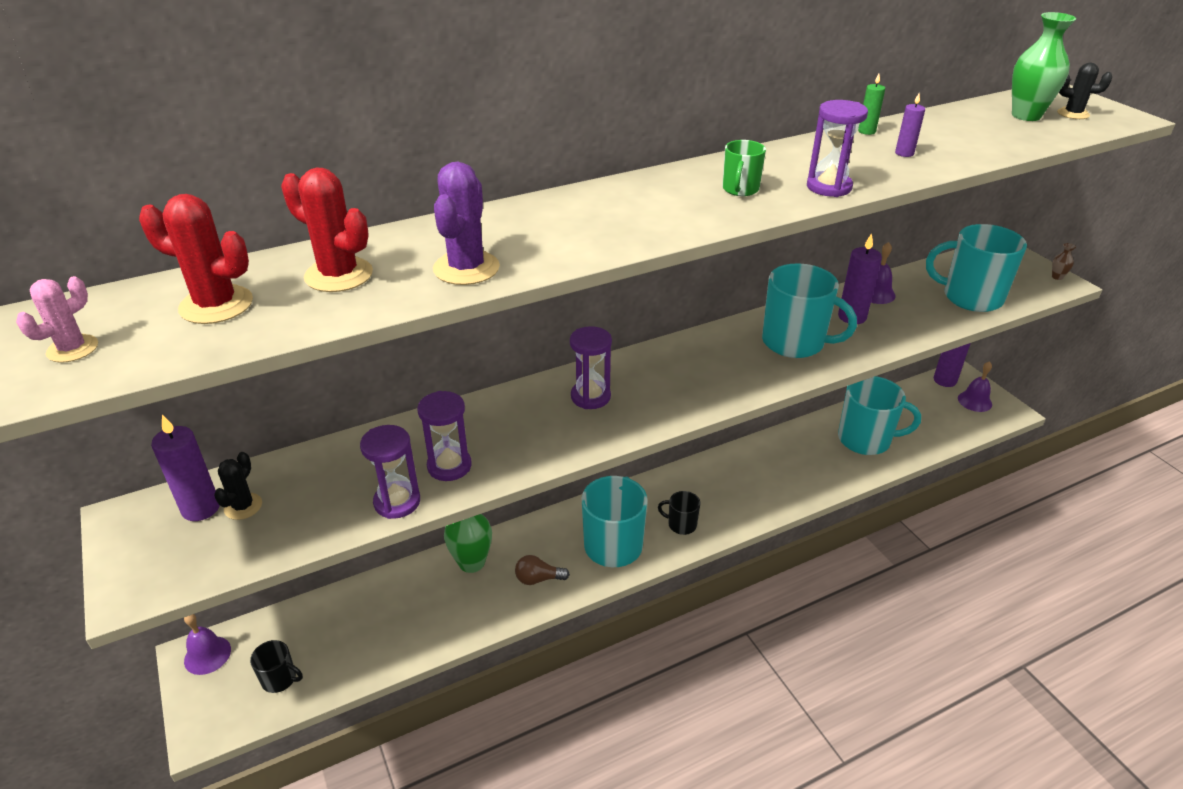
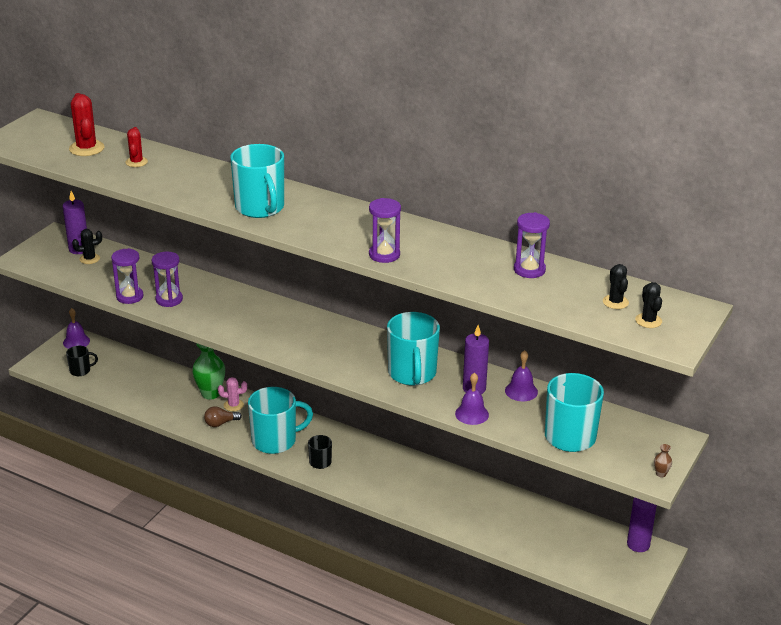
camera: 55 degrees right, 5 degrees down
pink cactus [16,276,98,363] -> pink cactus moved to [218,377,247,411]
black mug [250,640,303,693] -> black mug turned 90 degrees counterclockwise [66,346,98,376]
red cactus [281,167,373,292] -> red cactus [125,127,148,167], size x0.62
purple cactus [433,162,500,285] -> none
brown light bulb [515,555,570,585] -> brown light bulb turned 75 degrees counterclockwise [204,406,242,427]
purple hourglass [570,326,612,409] -> purple hourglass moved to [514,212,550,278]
green mug [722,140,766,196] -> none
turquoise mug [838,376,921,455] -> turquoise mug moved to [230,144,284,218]
green candle [858,74,885,135] -> none
purple candle [895,93,925,157] -> none
purple bell [958,361,992,412] -> purple bell moved to [455,373,489,425]
green vase [1012,12,1076,121] -> black cactus [603,264,629,309]

